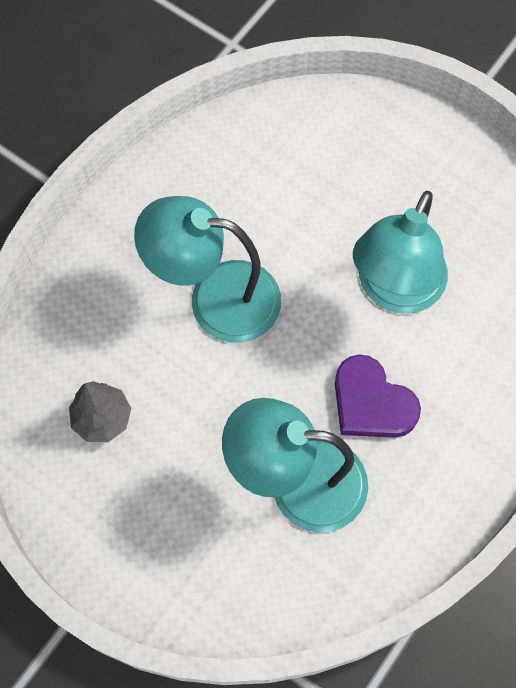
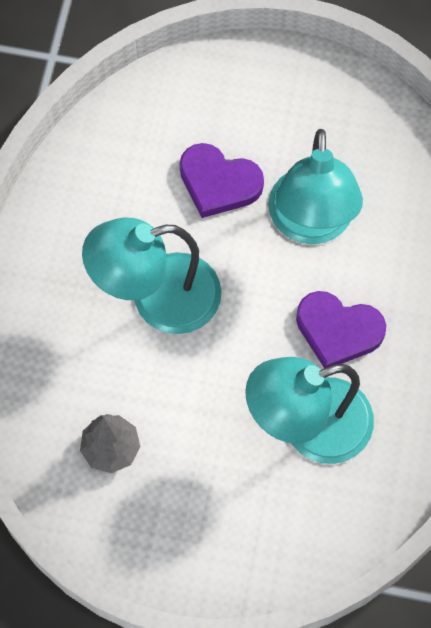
camera: 25 degrees left, 0 degrees up
none -> purple heart [179,143,264,218]

